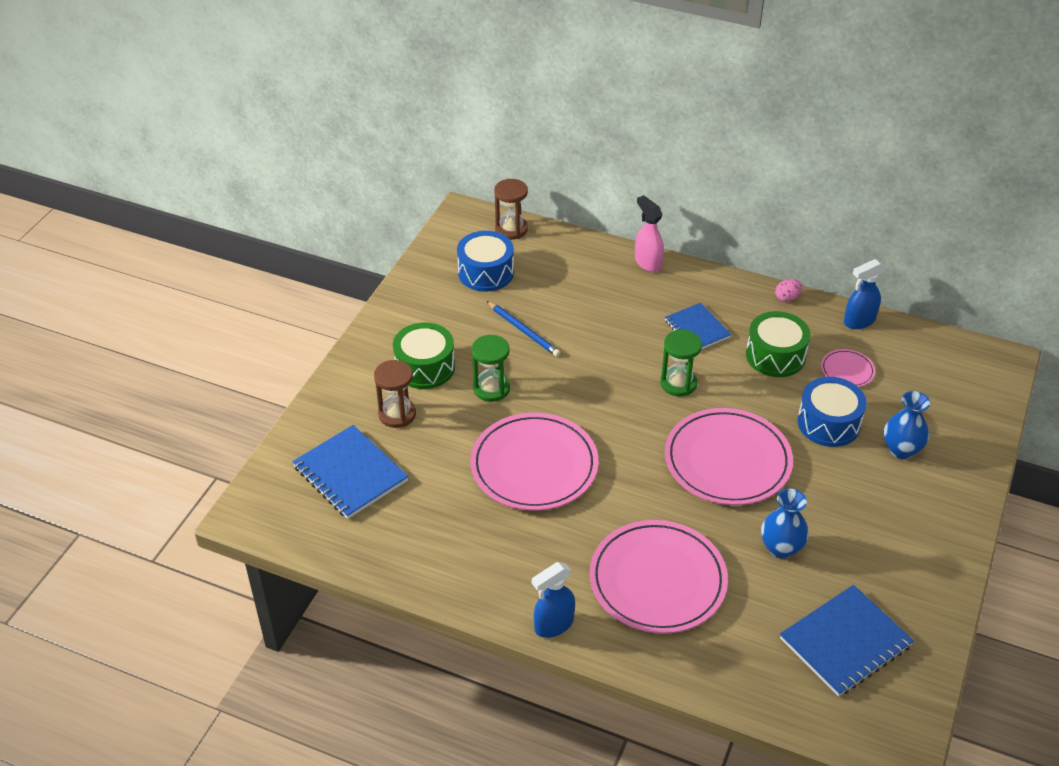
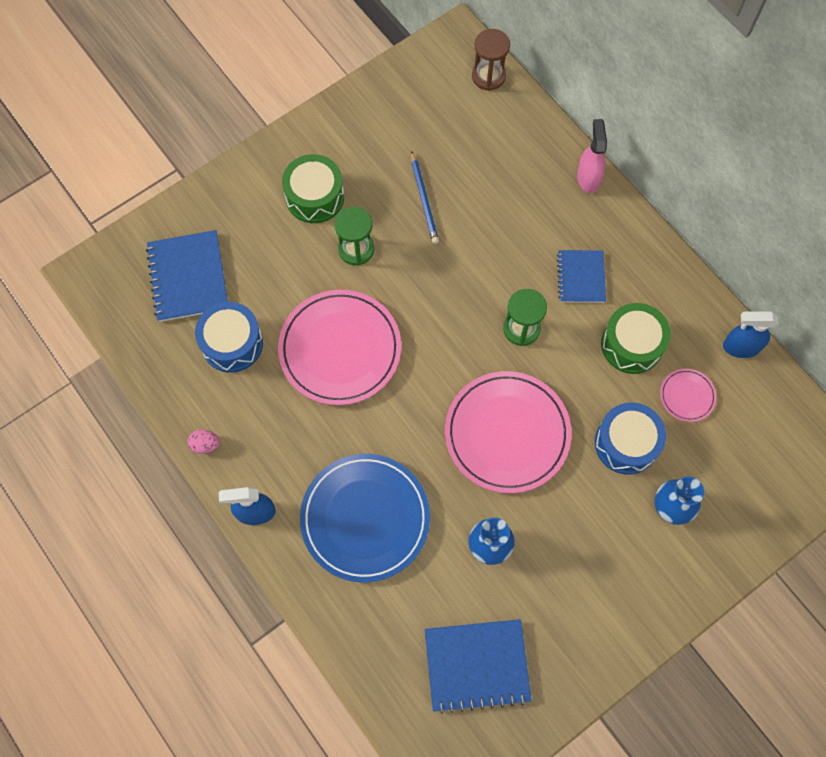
camera: 30 degrees right, 25 degrees up
brown hourglass [374,360,416,428] -> none
blue drum [457,231,514,292] -> blue drum moved to [195,302,263,373]
pink plate [590,520,728,634] -> blue plate [300,454,430,583]
pink egg [775,279,802,302] -> pink egg moved to [187,430,220,454]

